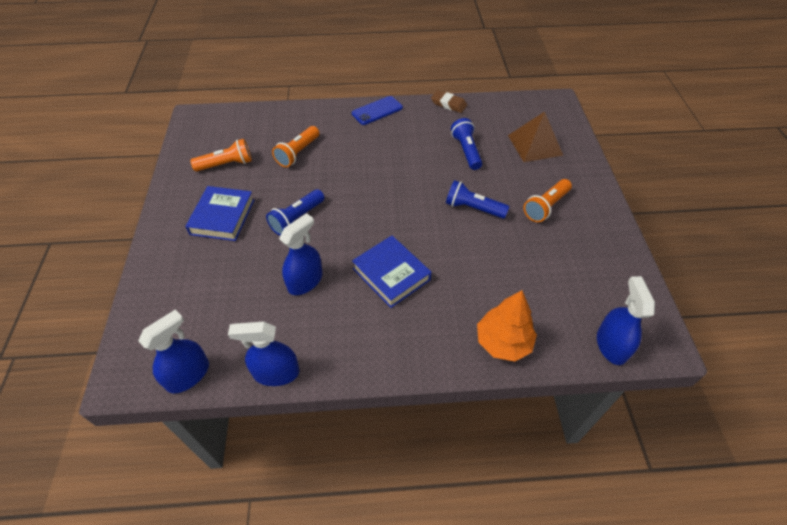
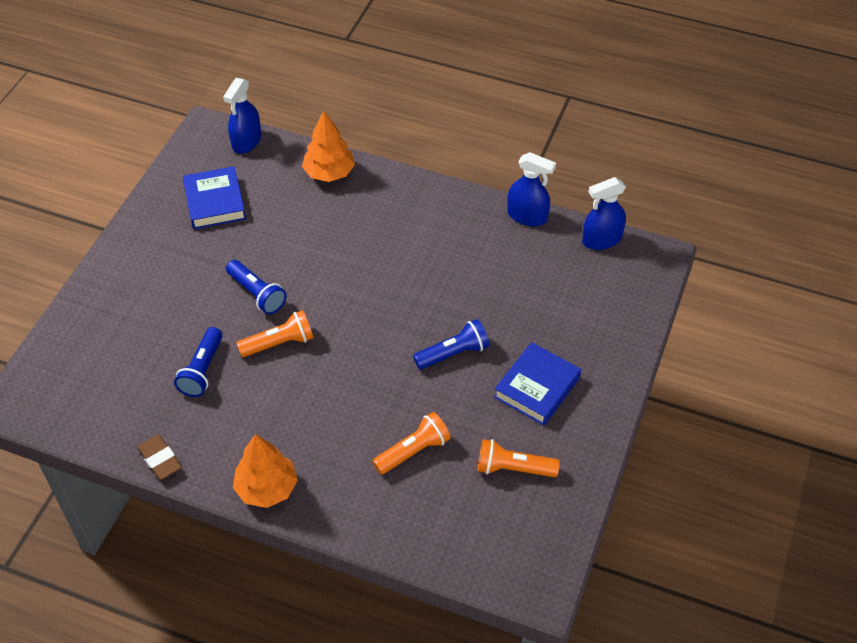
camera: 155 degrees left, 0 degrees up
blue spray bottle [279,213,323,295] -> none
blue phone [352,96,403,125] -> orange tree [233,434,298,508]
blue book [352,235,431,308] -> blue book moved to [183,166,246,229]
brown pyramid [508,112,563,162] -> none
orange flashlight [524,179,572,222] -> orange flashlight moved to [237,310,313,357]

